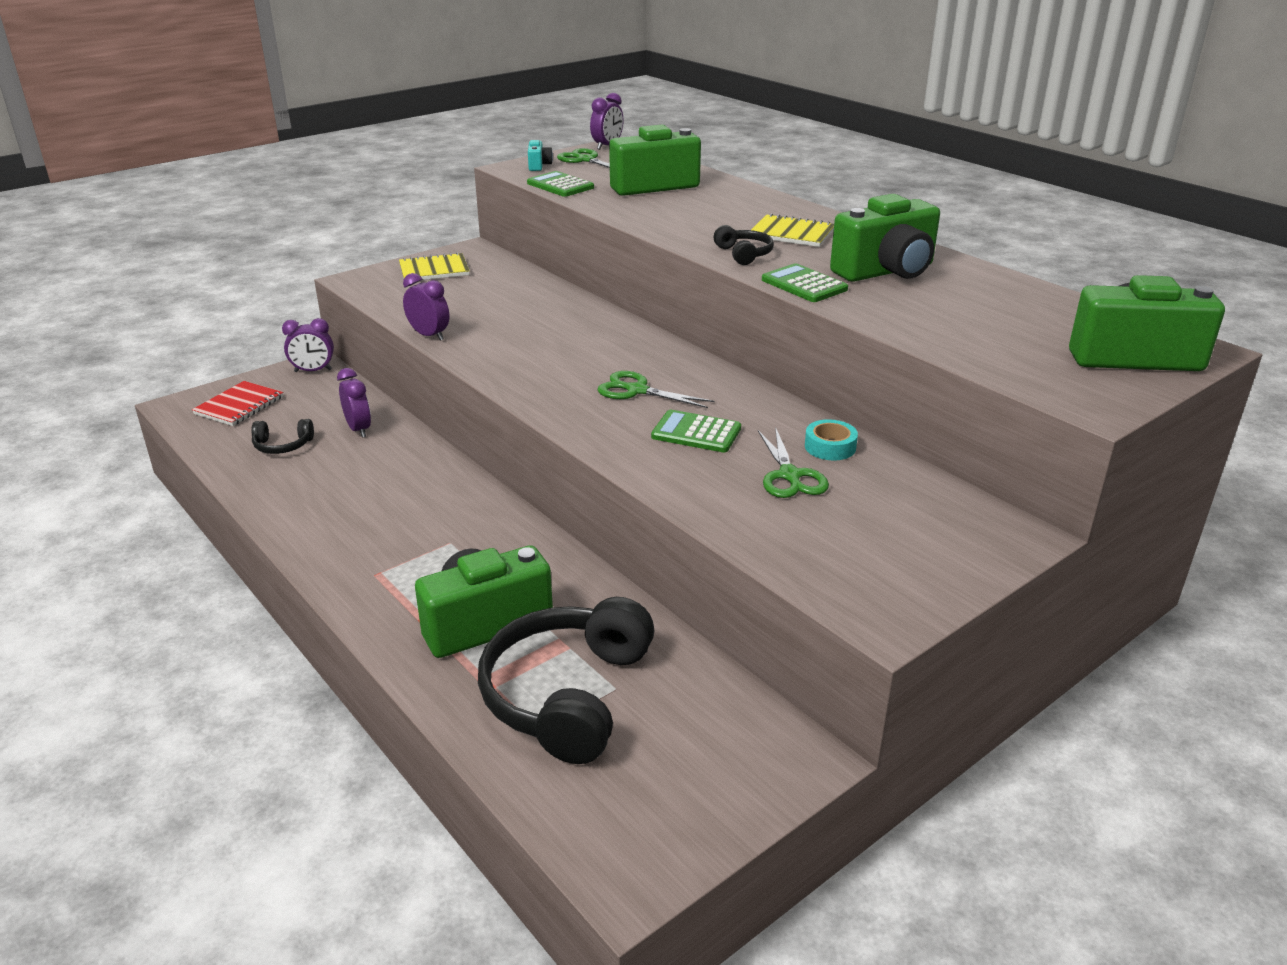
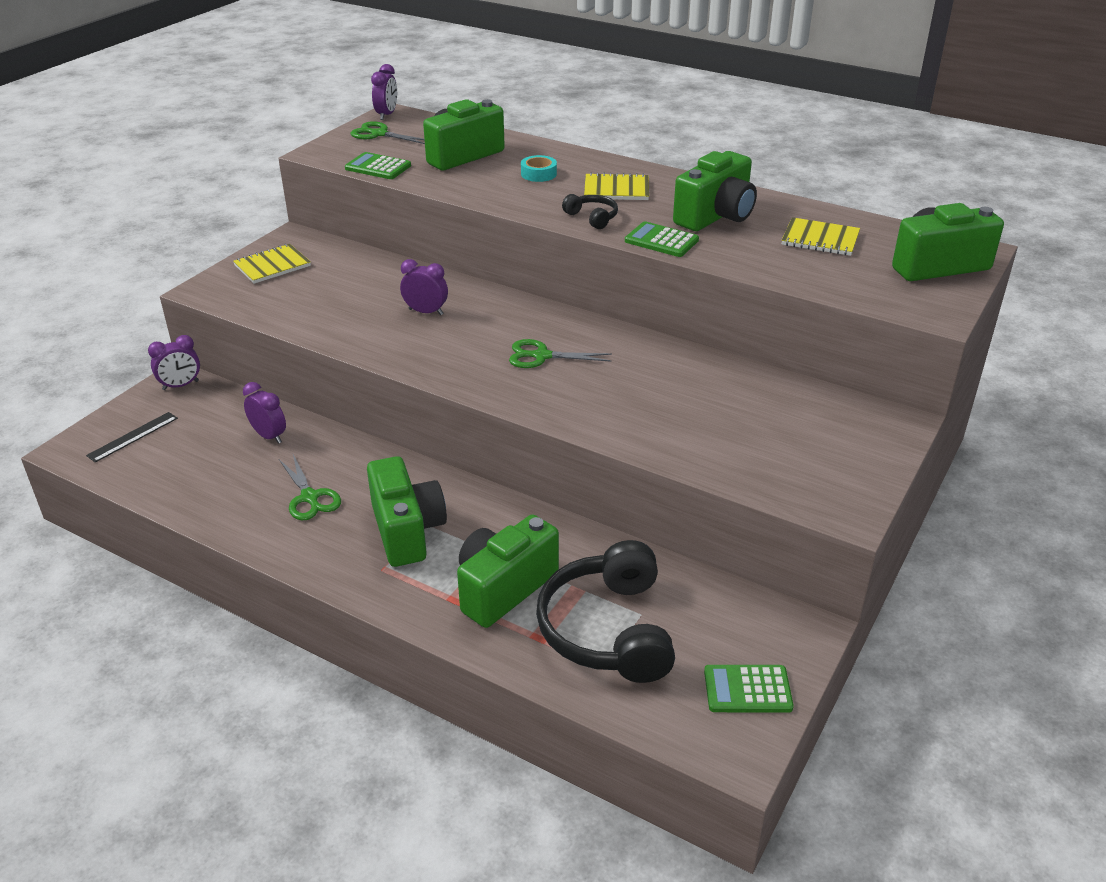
camera: 20 degrees left, 5 degrees up
red notebook [192,381,283,426] -> black ruler [86,412,178,463]
black headphones [251,419,314,454] -> none
purple clock [403,273,450,341] -> purple clock moved to [400,259,448,315]
turquoise camera [528,140,553,171] -> none
green calculator [651,410,741,452] -> green calculator moved to [704,665,794,713]
green scissors [758,427,829,498] -> green scissors moved to [279,454,341,520]
turquoise tape [805,419,858,460] -> turquoise tape moved to [521,155,557,182]
none -> green camera [367,456,447,567]
none -> yellow notebook [782,217,860,256]

